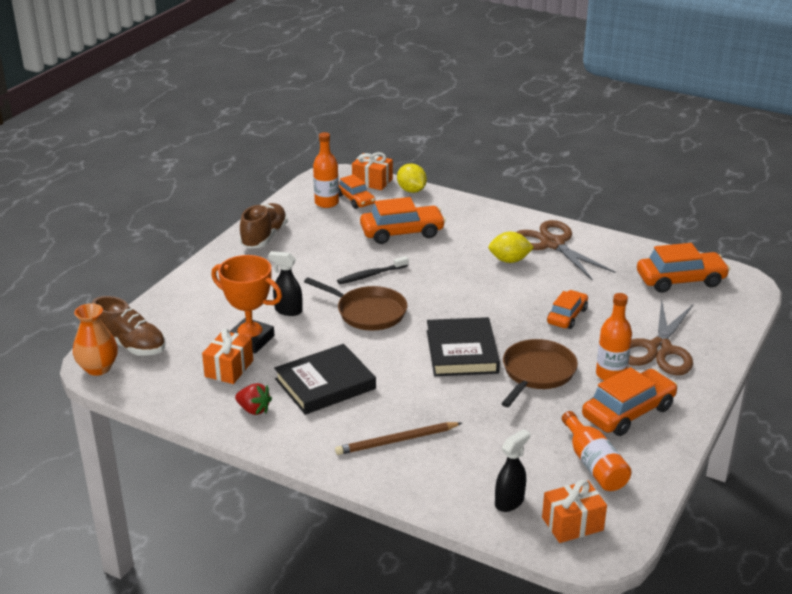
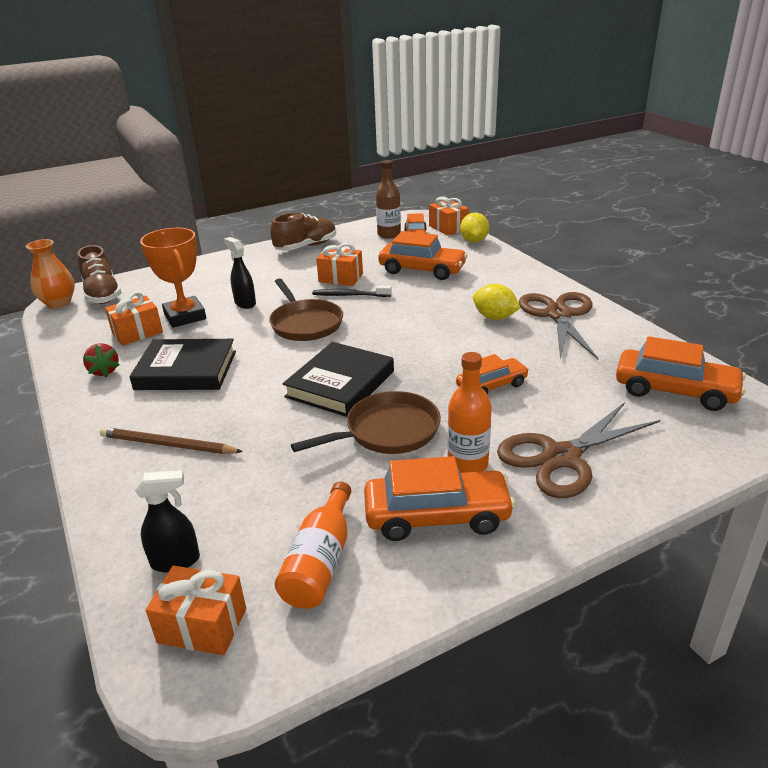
camera: 35 degrees right, 0 degrees up
orange bottle [313,132,339,208] -> brown bottle [376,160,401,239]
none -> orange gift [316,243,363,286]

